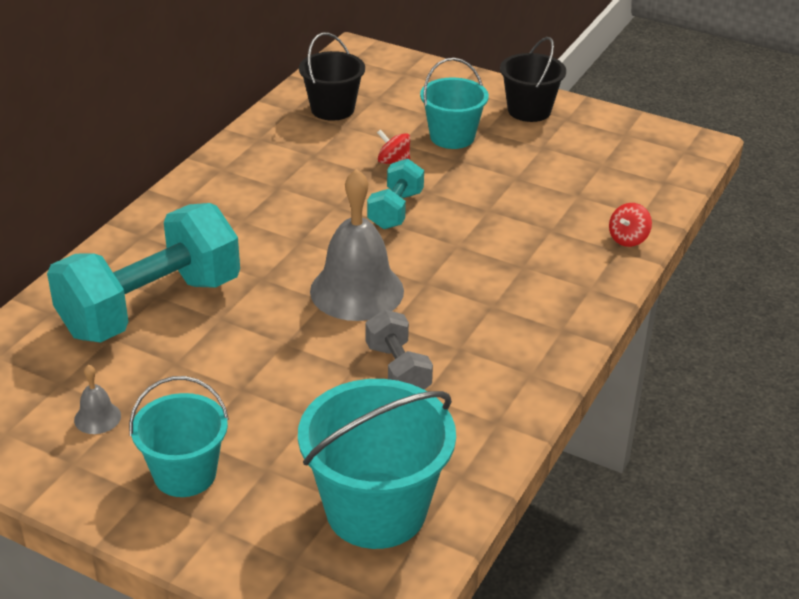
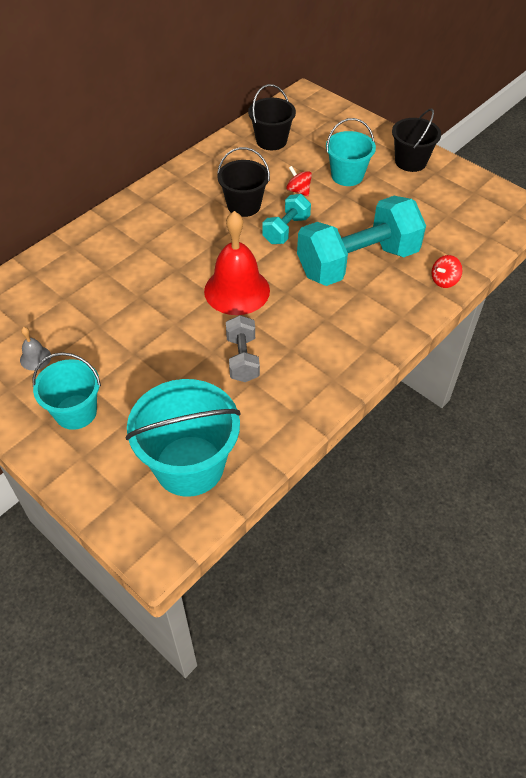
camera: 15 degrees right, 15 degrees up
turquoise dumbbell [47,203,240,343] -> turquoise dumbbell moved to [297,196,426,286]
grey bell [310,169,404,321] -> red bell [204,211,270,315]
none -> black bucket [217,147,270,217]

